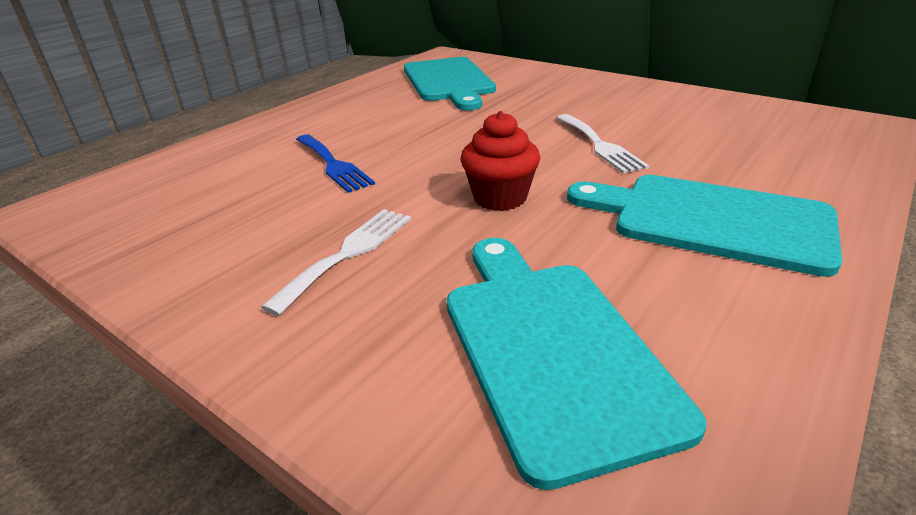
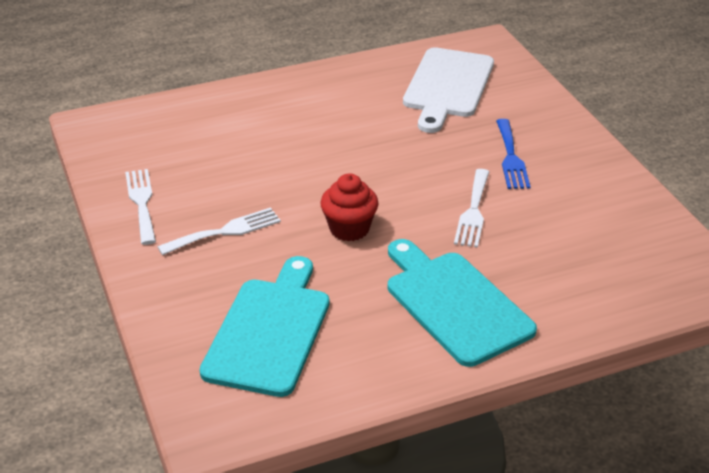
camera: 30 degrees right, 5 degrees up
blue fork [296,135,375,193] -> blue fork moved to [496,119,531,189]
turquoise cutting board [404,57,496,111] -> white cutting board [403,47,494,133]
none -> white fork [125,169,156,245]

